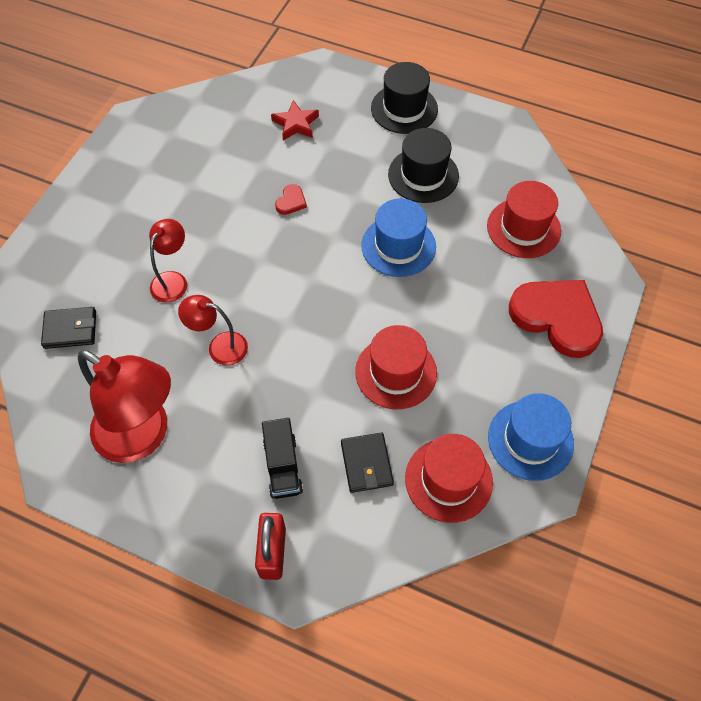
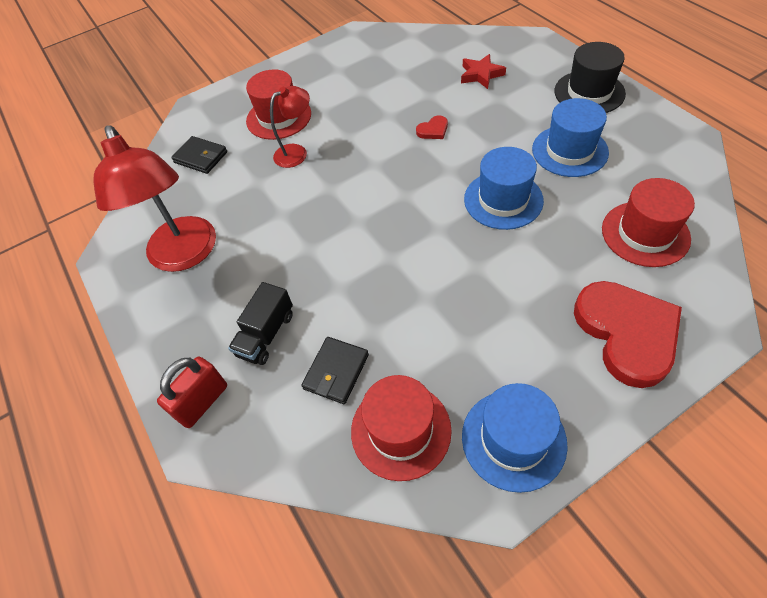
camera: 40 degrees right, 5 degrees down
red lamp [178,295,248,366] -> none
red hat [355,325,437,409] -> red hat moved to [246,69,311,140]
black hat [388,128,459,203] -> blue hat [532,98,609,177]

